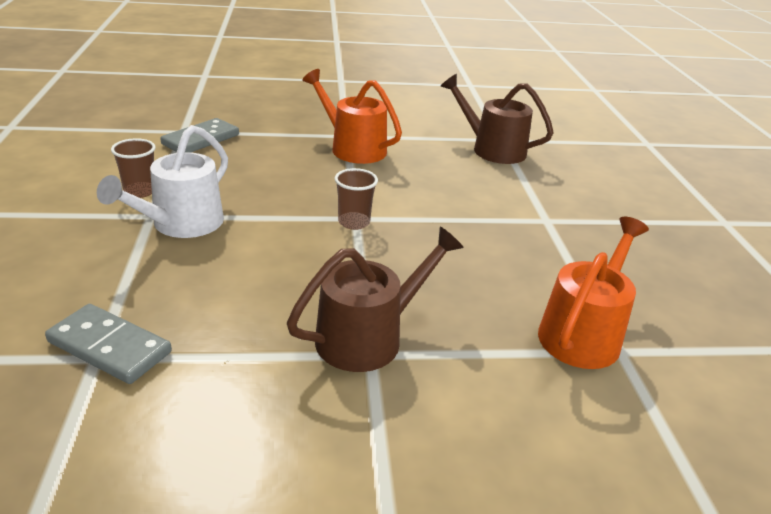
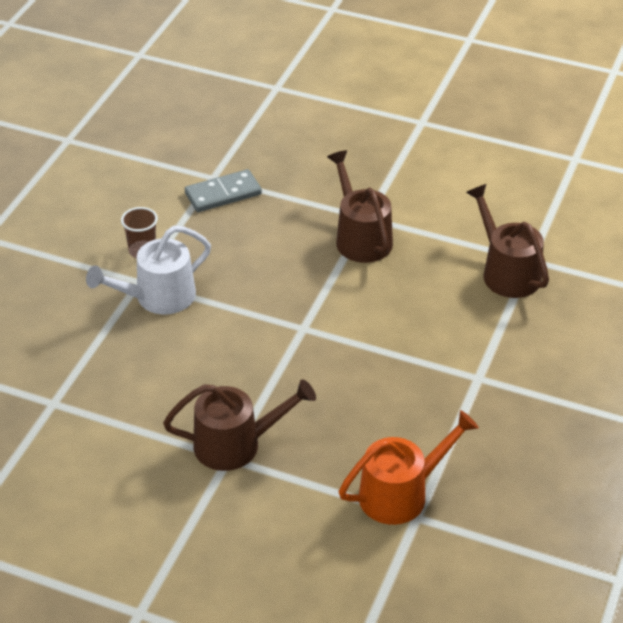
camera: 30 degrees right, 10 degrees up
grey domino [45,304,172,384] -> none
orange watering can [302,69,402,164] -> brown watering can [327,150,393,263]
brown cup [335,168,378,230] -> none

